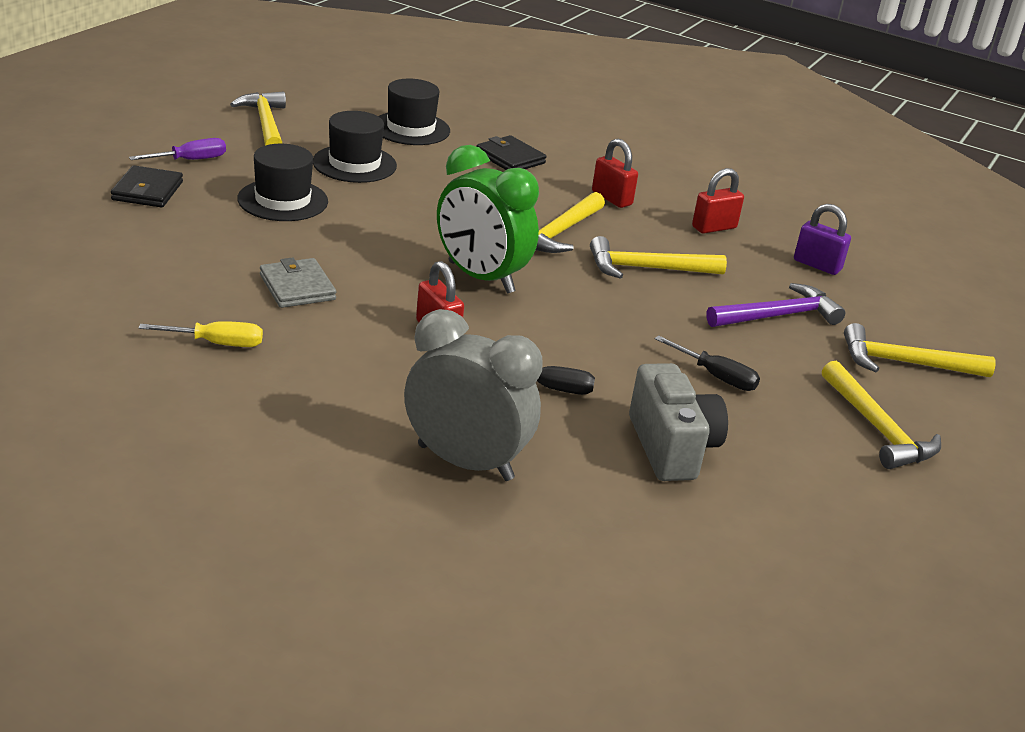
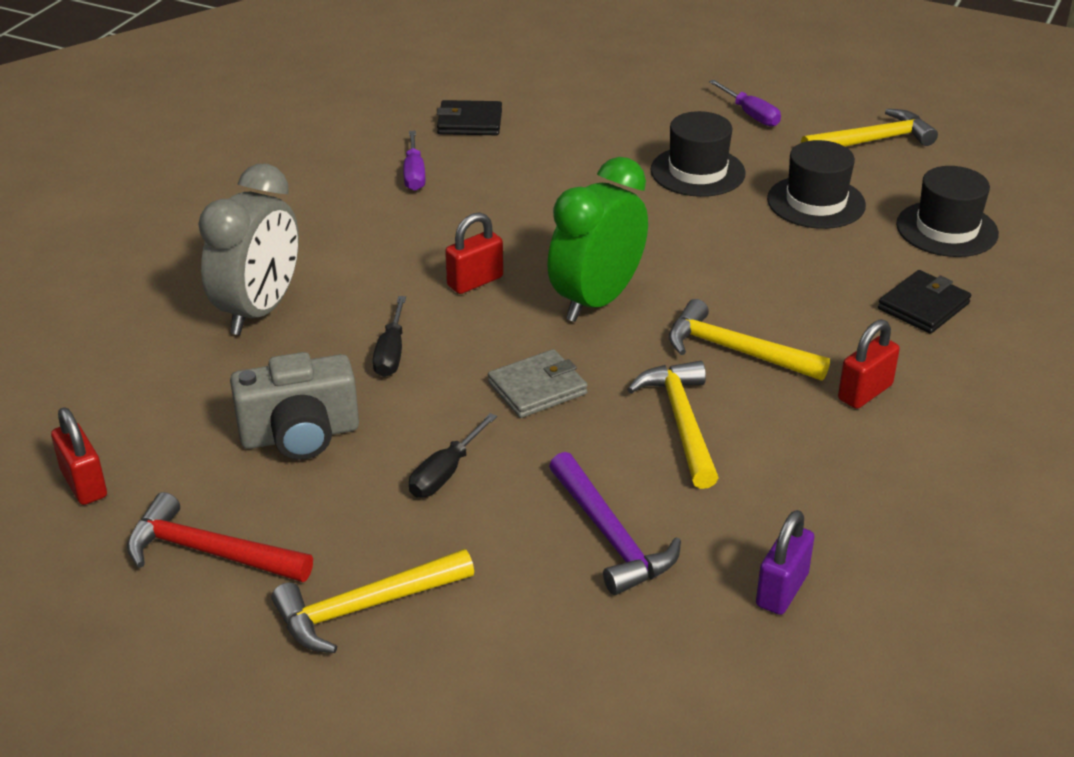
camera: 90 degrees right, 5 degrees up
black wallet [111,165,183,208] -> black wallet moved to [437,100,502,135]
yellow screwdriver [139,321,263,347] -> purple screwdriver [403,131,425,191]
grey wallet [260,257,336,308] -> grey wallet moved to [488,349,588,418]
red padlock [692,168,744,234] -> red padlock moved to [51,407,107,505]
yellow hammer [844,323,996,377] -> none
none -> red hammer [127,492,313,582]

